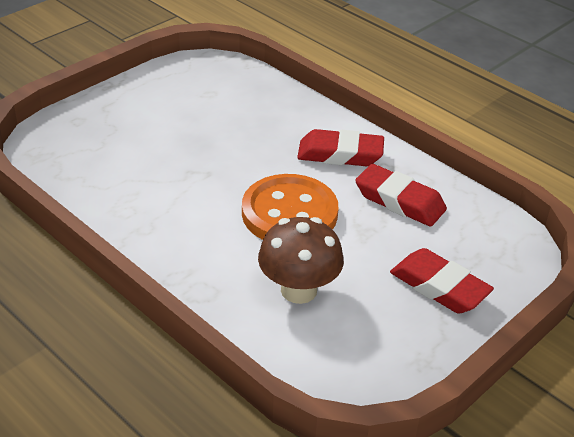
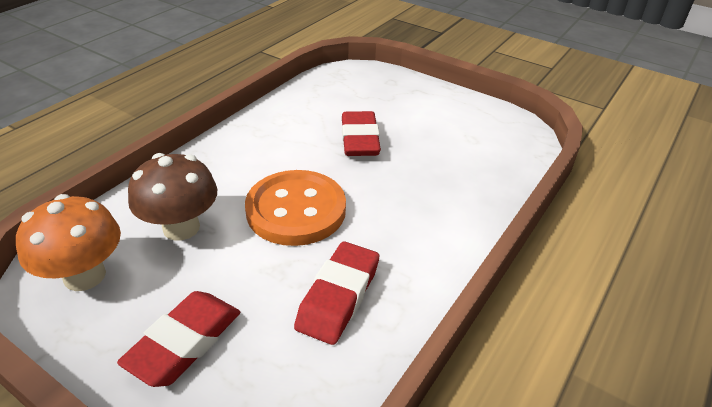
camera: 80 degrees right, 0 degrees up
red eraser [297,129,384,166] -> red eraser moved to [342,111,381,156]
none -> orange mushroom [16,194,121,291]

